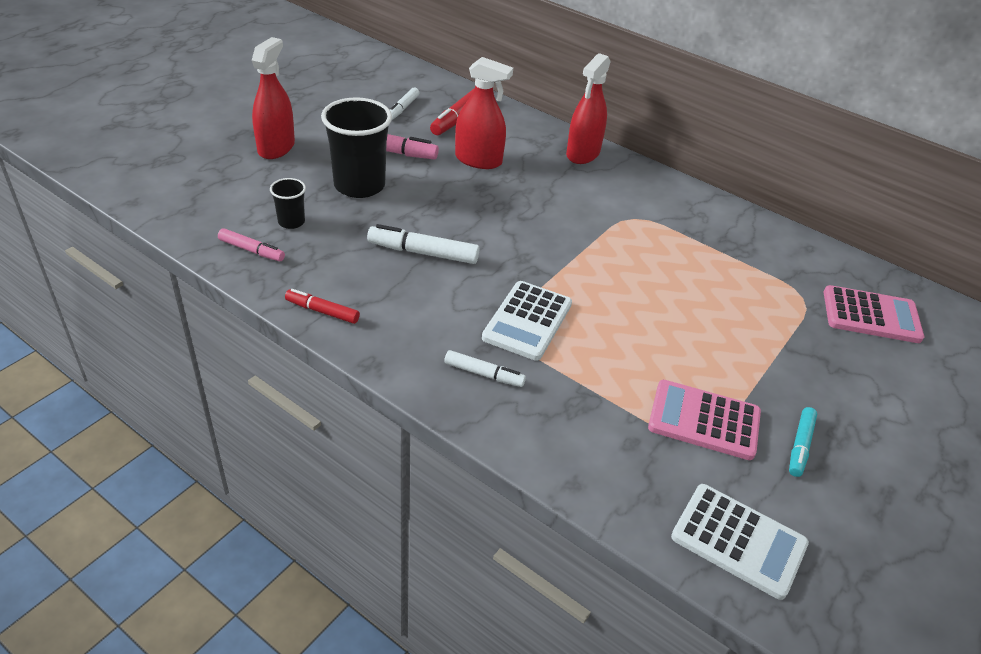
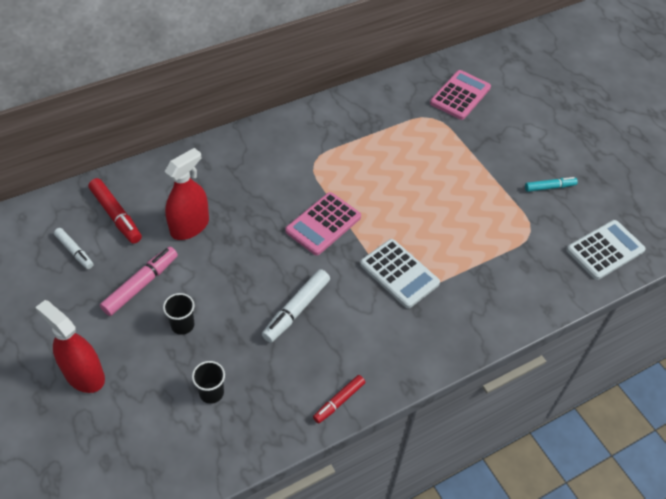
camera: 65 degrees left, 10 degrees up
pink marker [218,228,285,261] -> none
black cup [321,97,392,198] -> black cup [163,293,194,335], size x0.49
white marker [444,350,526,387] -> none
red spray bottle [566,53,611,164] -> none
pink calculator [648,380,761,460] -> pink calculator moved to [285,192,361,255]
turquoise marker [789,407,817,477] -> turquoise marker turned 60 degrees counterclockwise [525,177,578,192]

